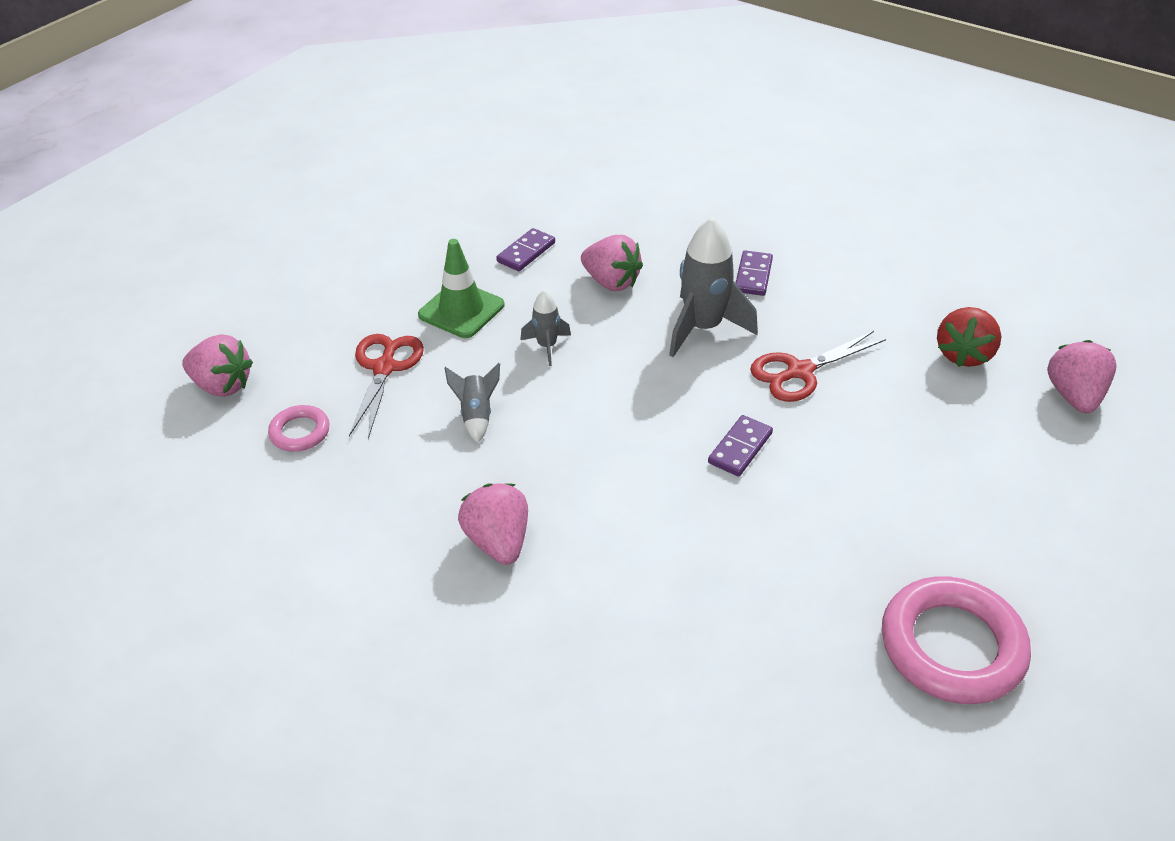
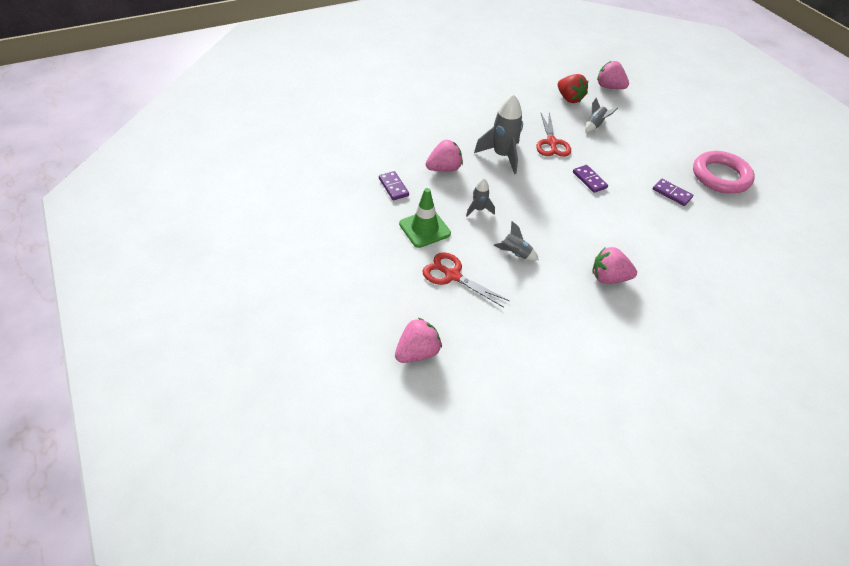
camera: 65 degrees left, 5 degrees up
pink ring [268,405,329,452] -> none
purple domino [736,251,773,296] -> purple domino moved to [653,179,693,206]
none -> grey rocket [585,98,618,133]

